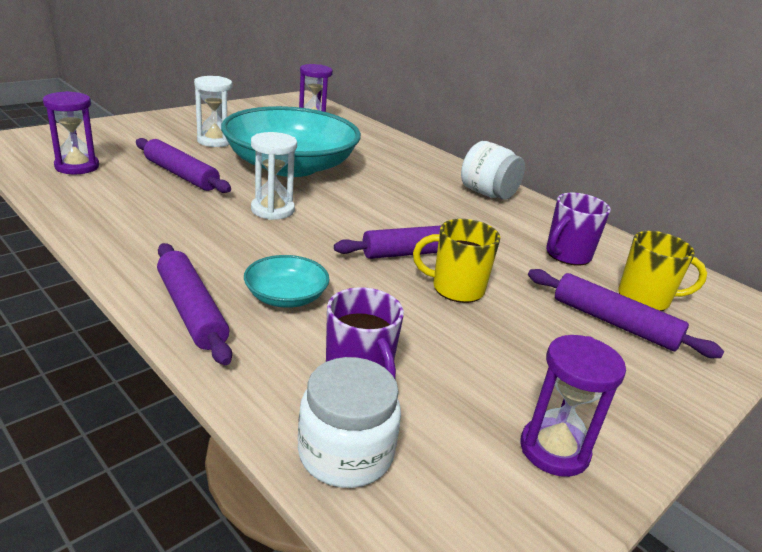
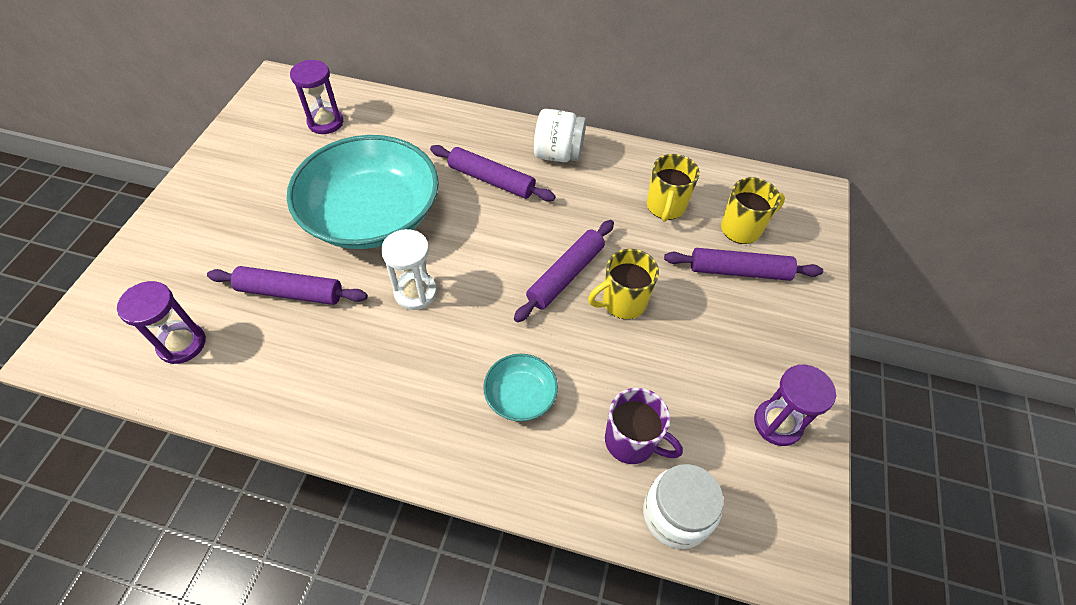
camera: 30 degrees left, 25 degrees up
purple rolling pin [157,243,232,365] -> purple rolling pin moved to [430,145,556,201]
white hourglass [194,76,232,147] -> none
purple mug [546,193,611,266] -> yellow mug [647,154,699,222]

